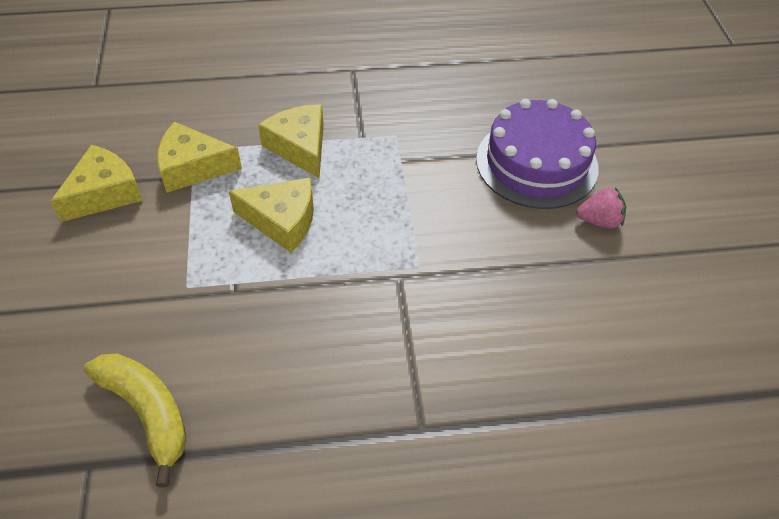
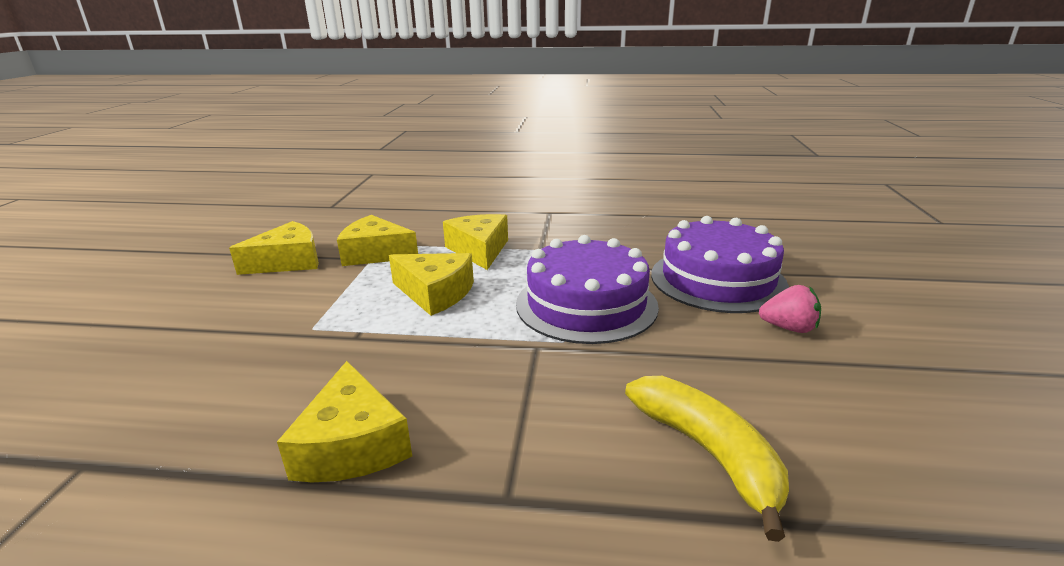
camera: 15 degrees right, 25 degrees down
yellow banana [84,353,186,488] -> yellow banana moved to [625,376,789,542]
none -> yellow cheese [277,361,412,483]
none -> purple cake [516,235,659,344]

